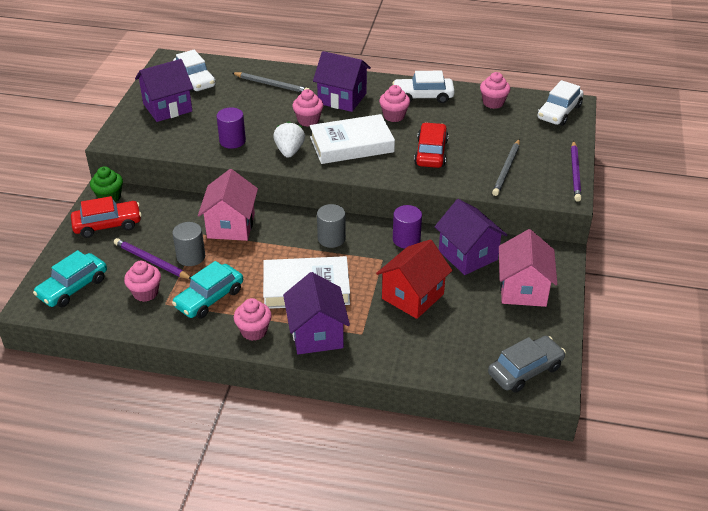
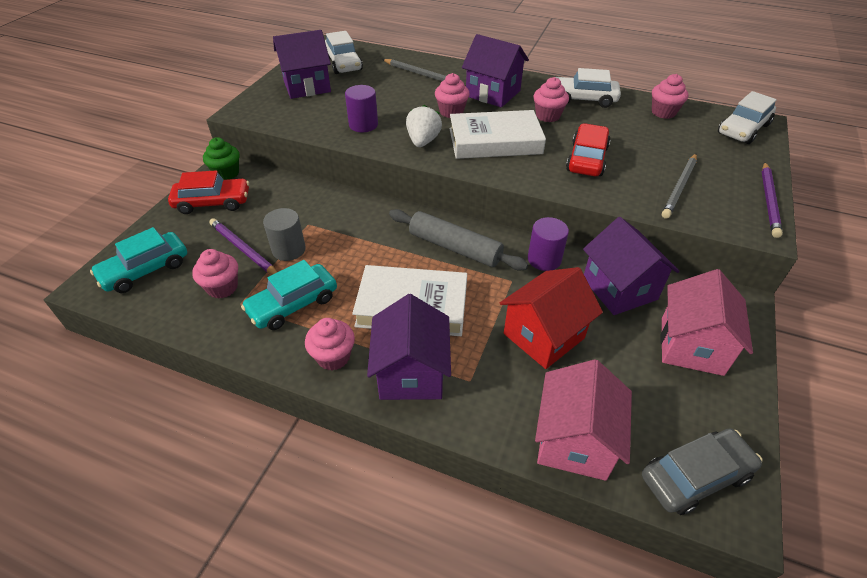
camera: 10 degrees right, 5 degrees up
pink house [198,169,258,241] -> pink house moved to [535,359,632,481]
grey cylinder [317,204,346,248] -> grey rolling pin [389,209,528,270]

